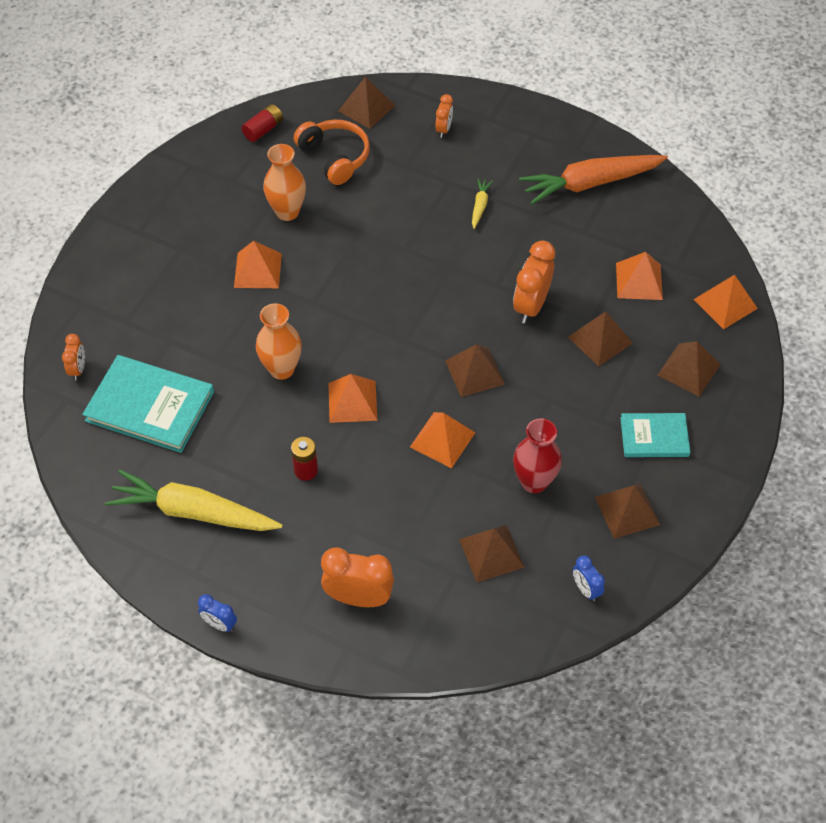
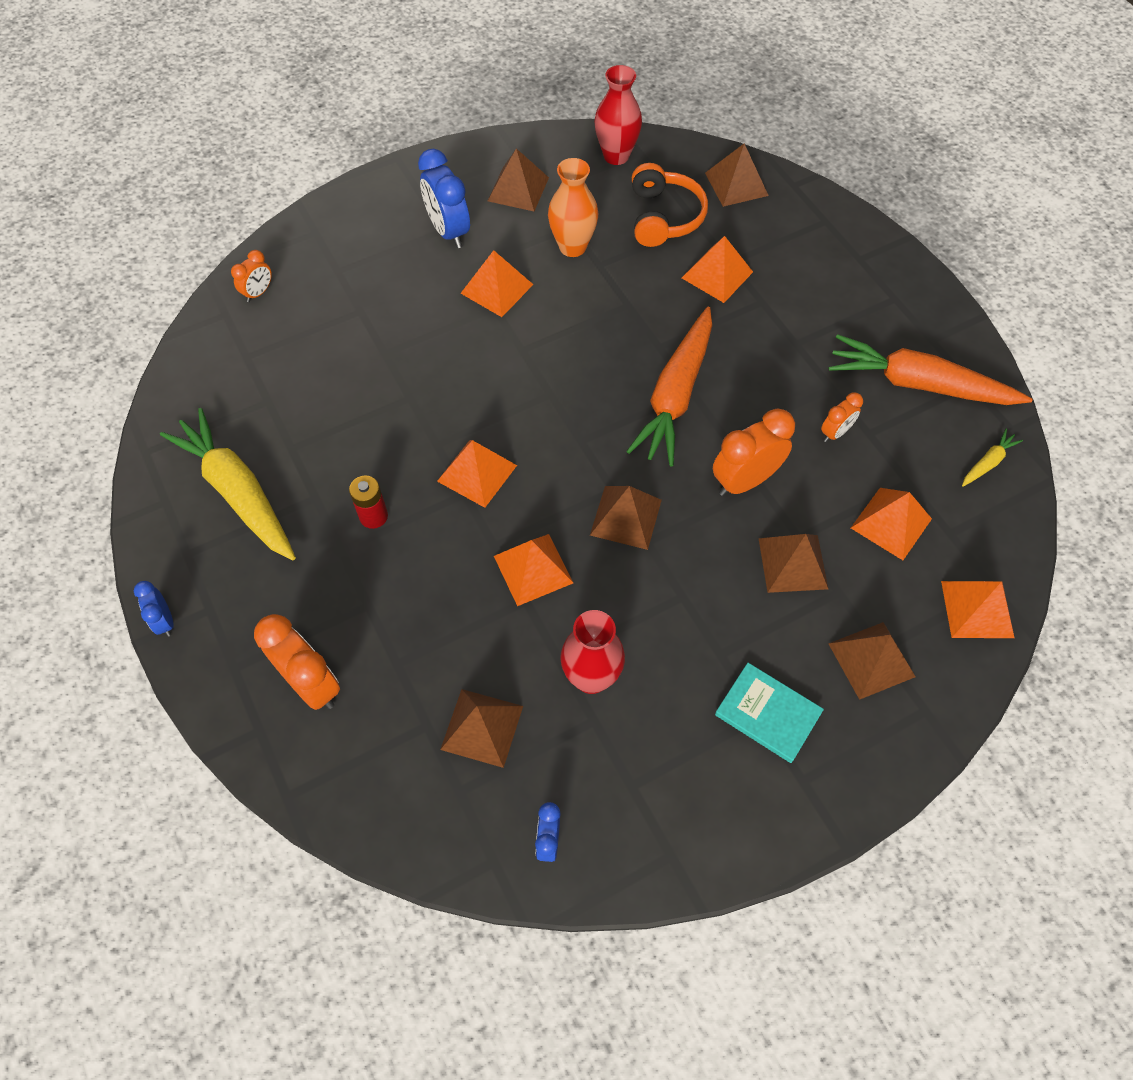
camera: 35 degrees right, 5 degrees up
turquoise book [82,355,214,453] -> none
red battery [242,104,283,142] -> red vase [595,65,642,165]
orange vase [256,303,302,380] -> none
orange clock [435,94,453,138] -> orange clock moved to [821,392,863,442]
yellow carrot [472,178,493,229] -> yellow carrot moved to [962,429,1023,487]
brown pyramid [595,484,660,539] -> brown pyramid moved to [488,149,549,211]
none -> blue clock [418,149,470,248]
none -> orange carrot [626,307,712,466]
none -> orange pyramid [682,236,753,303]

